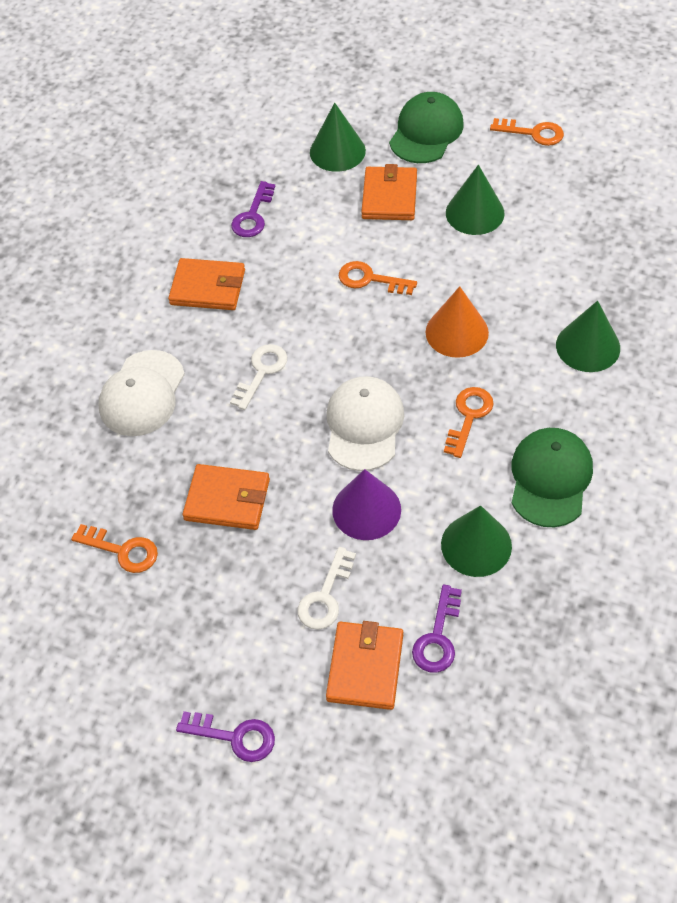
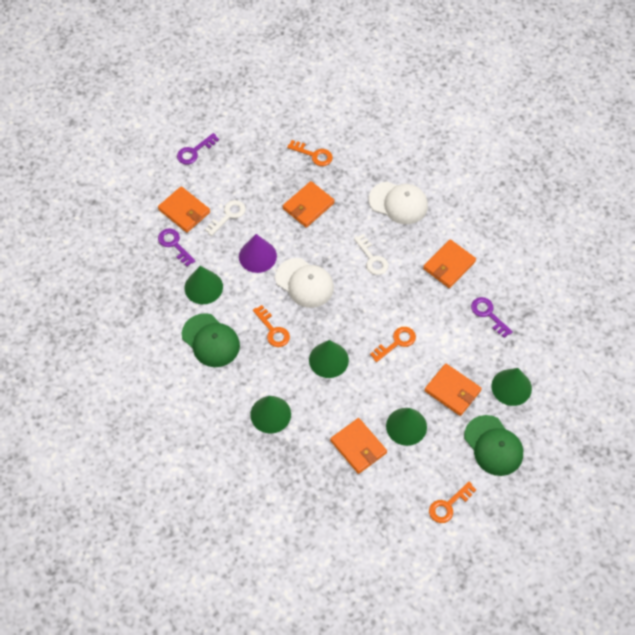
camera: 120 degrees right, 5 degrees up
orange key [71,524,158,573] -> orange key turned 120 degrees counterclockwise [287,140,333,166]
white cap [99,350,185,436] -> white cap turned 150 degrees clockwise [369,182,428,224]
white key [298,547,356,630] -> white key turned 75 degrees clockwise [205,200,246,236]
orange cone [425,286,489,358] -> green cone [309,340,349,378]
none -> orange wallet [330,418,387,474]

